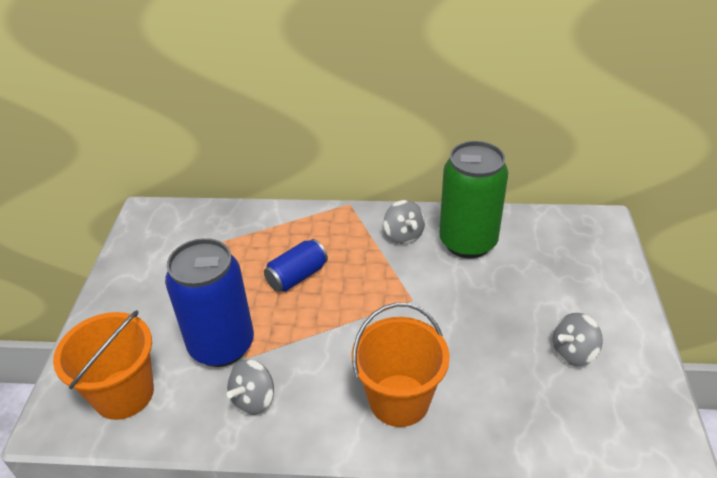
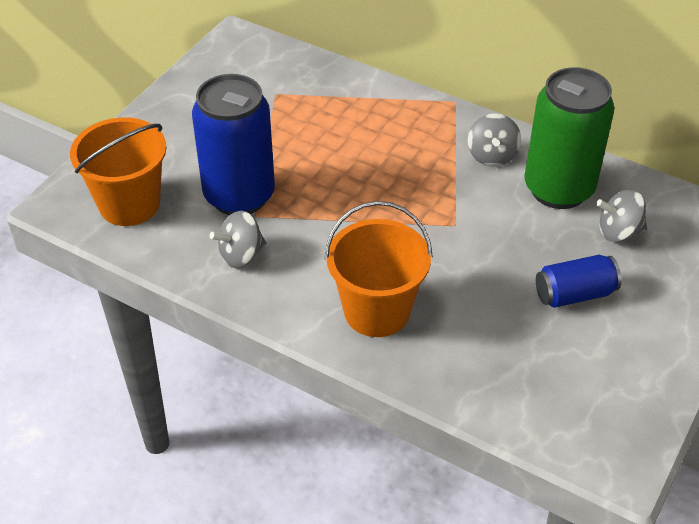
camera: 25 degrees right, 5 degrees up
blue can [264,239,328,292] -> blue can moved to [536,255,622,308]
grey spinning top [553,313,603,366] -> grey spinning top moved to [596,190,647,242]

